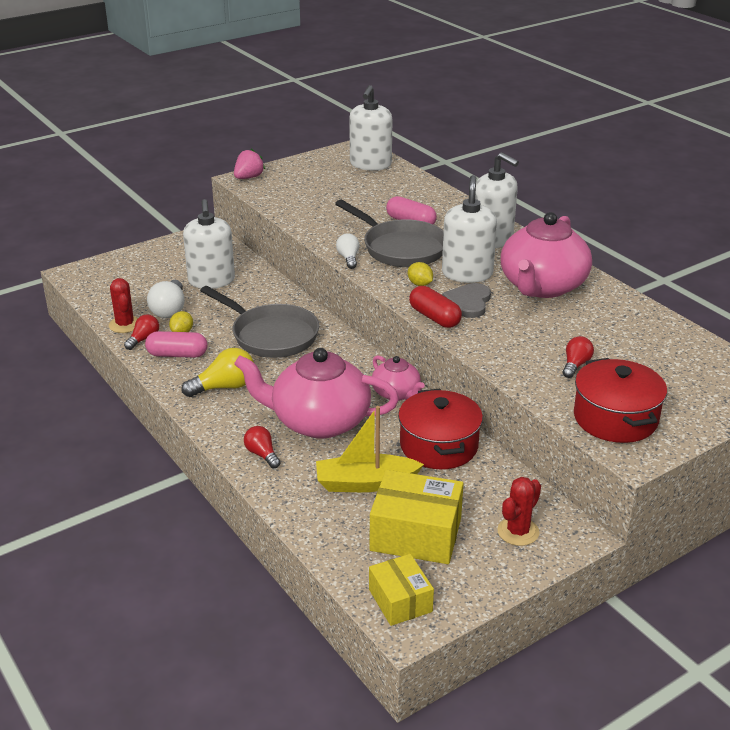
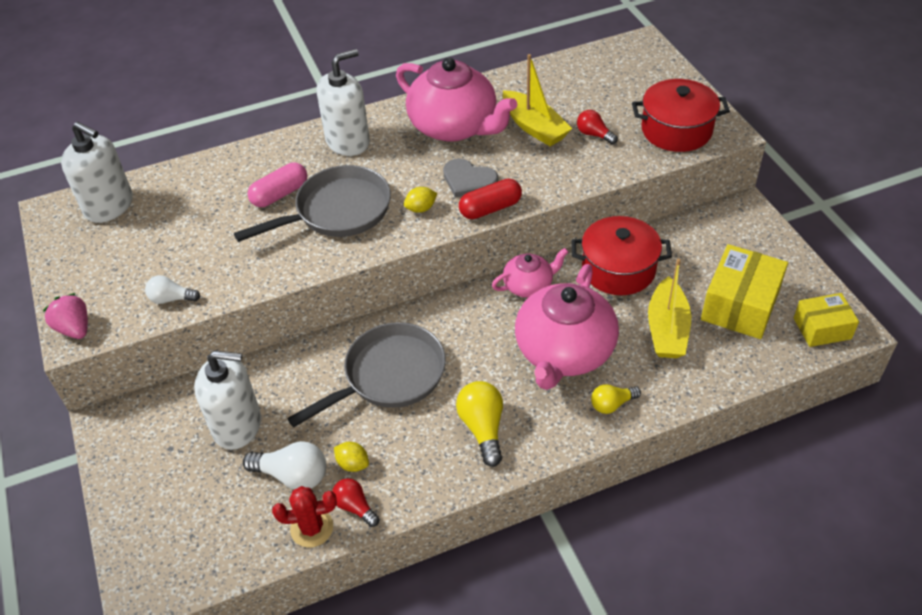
camera: 75 degrees left, 15 degrees up
pink capsule [145,331,208,358] -> none
red light bulb [244,426,281,468] -> yellow light bulb [591,384,641,414]
white light bulb [336,233,360,269] -> white light bulb moved to [145,275,201,304]
white soap dispenser [442,175,497,283] -> none
red cactus [497,477,541,546] -> none
none -> yellow boat [503,54,572,146]

